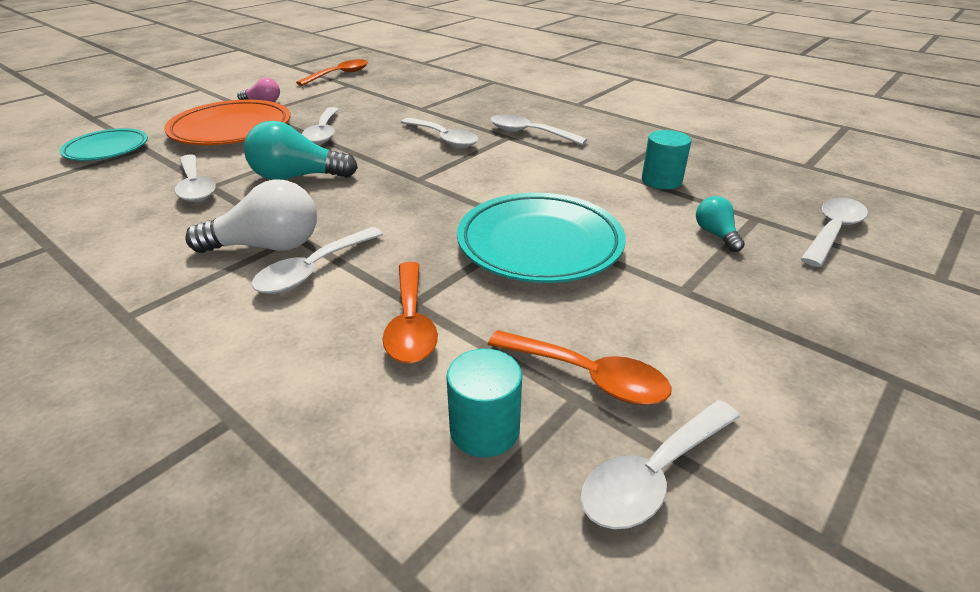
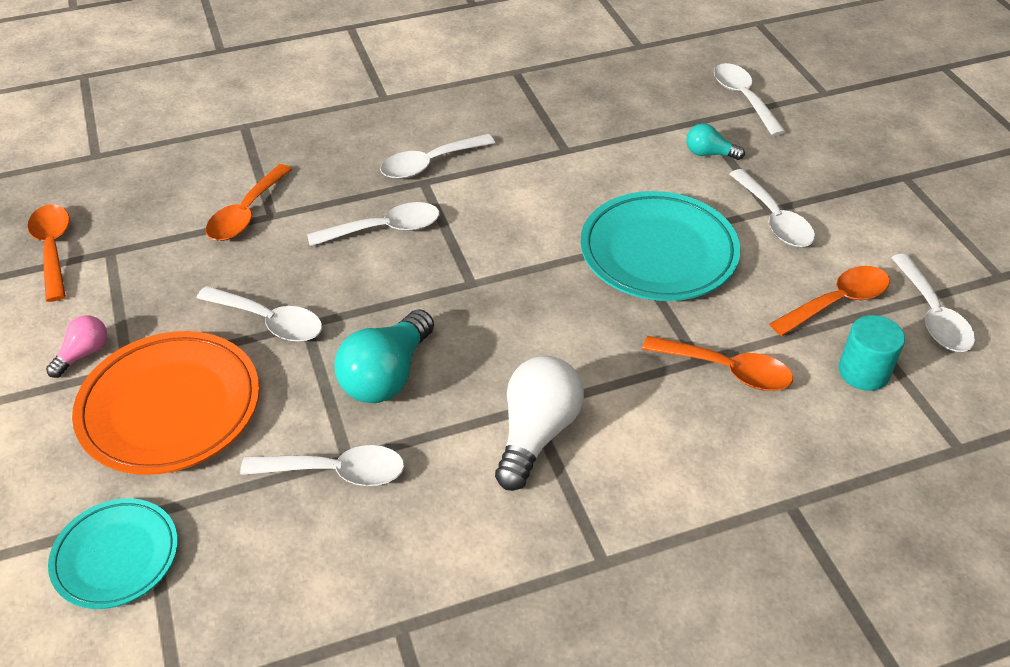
camera: 60 degrees left, 10 degrees up
white spoon [252,227,383,294] -> white spoon moved to [729,169,815,247]
turquoise cylinder [642,130,691,189] -> none
none -> orange spoon [206,164,292,241]

